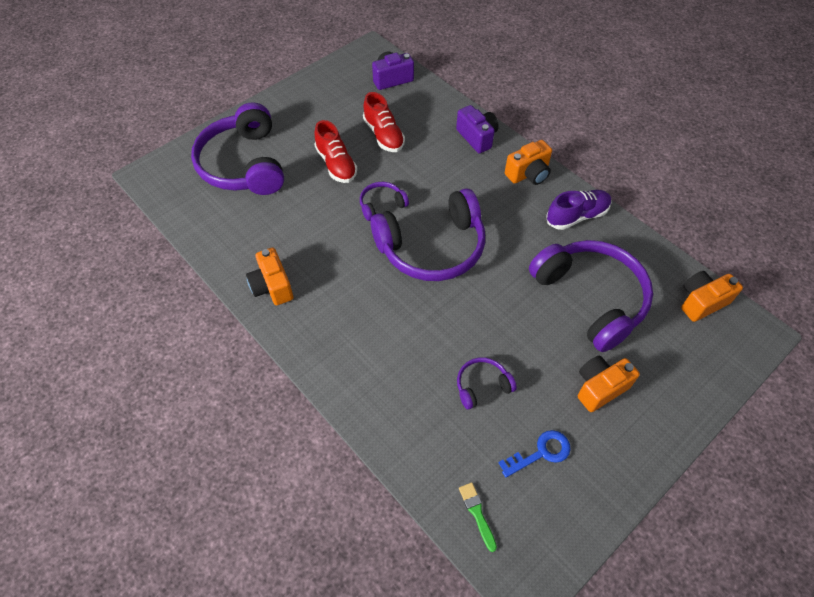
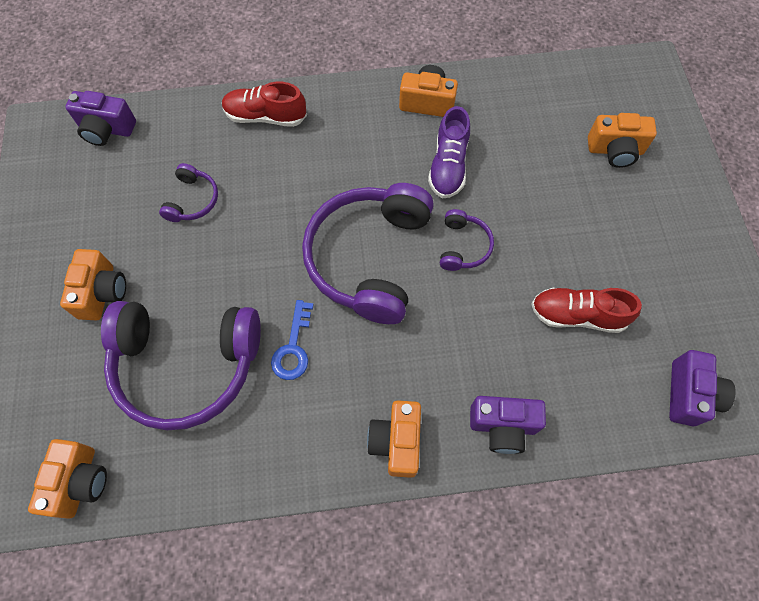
camera: 125 degrees right, 10 degrees up
purple headphones [191,102,284,195] -> orange camera [588,113,657,168]
red shoe [314,120,357,183] -> red shoe moved to [222,82,307,127]
green brush [459,482,497,552] -> purple camera [65,91,136,146]
blue key [498,430,571,477] -> blue key moved to [271,300,314,380]
purple shoe [546,190,612,230] -> purple shoe moved to [428,106,470,199]

